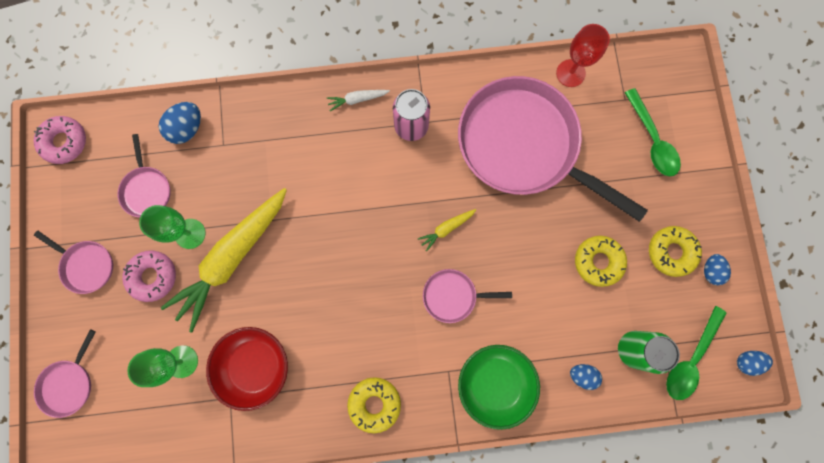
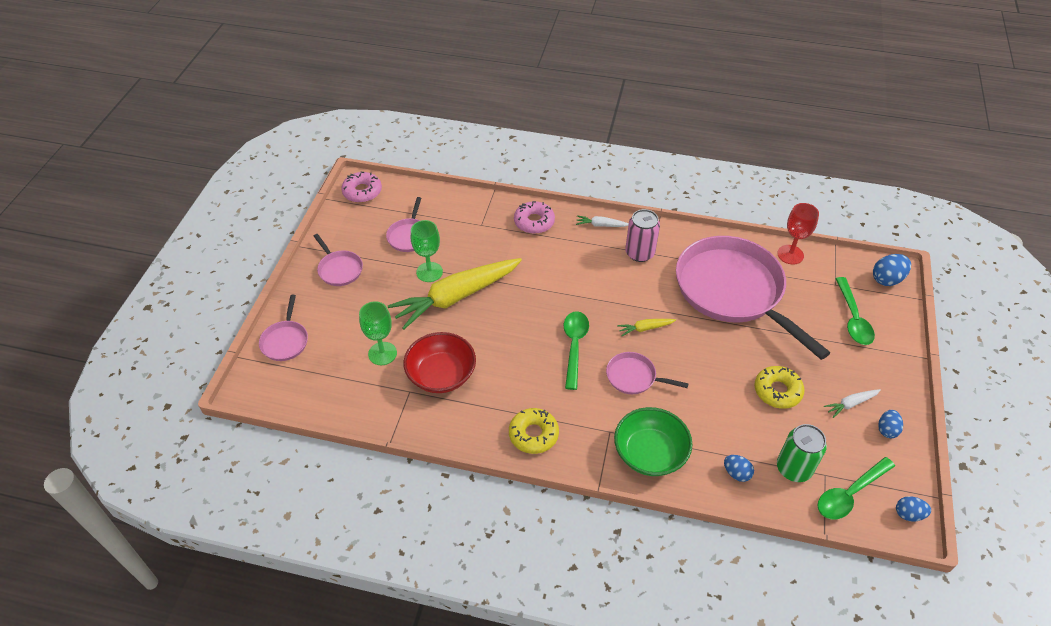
camera: 20 degrees right, 30 degrees down
pink pan [34,329,96,418] -> pink pan turned 45 degrees counterclockwise [259,295,308,361]
pink donut [122,251,176,302] -> pink donut moved to [514,201,555,234]
blue egg [159,102,201,144] -> blue egg moved to [873,254,911,286]
yellow donut [649,226,702,277] -> white carrot [824,389,881,418]
none -> green spoon [564,311,589,390]

